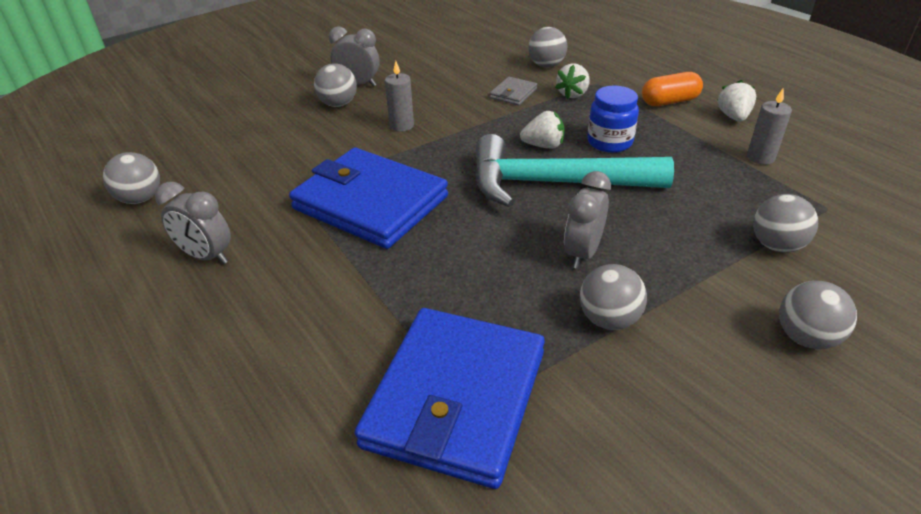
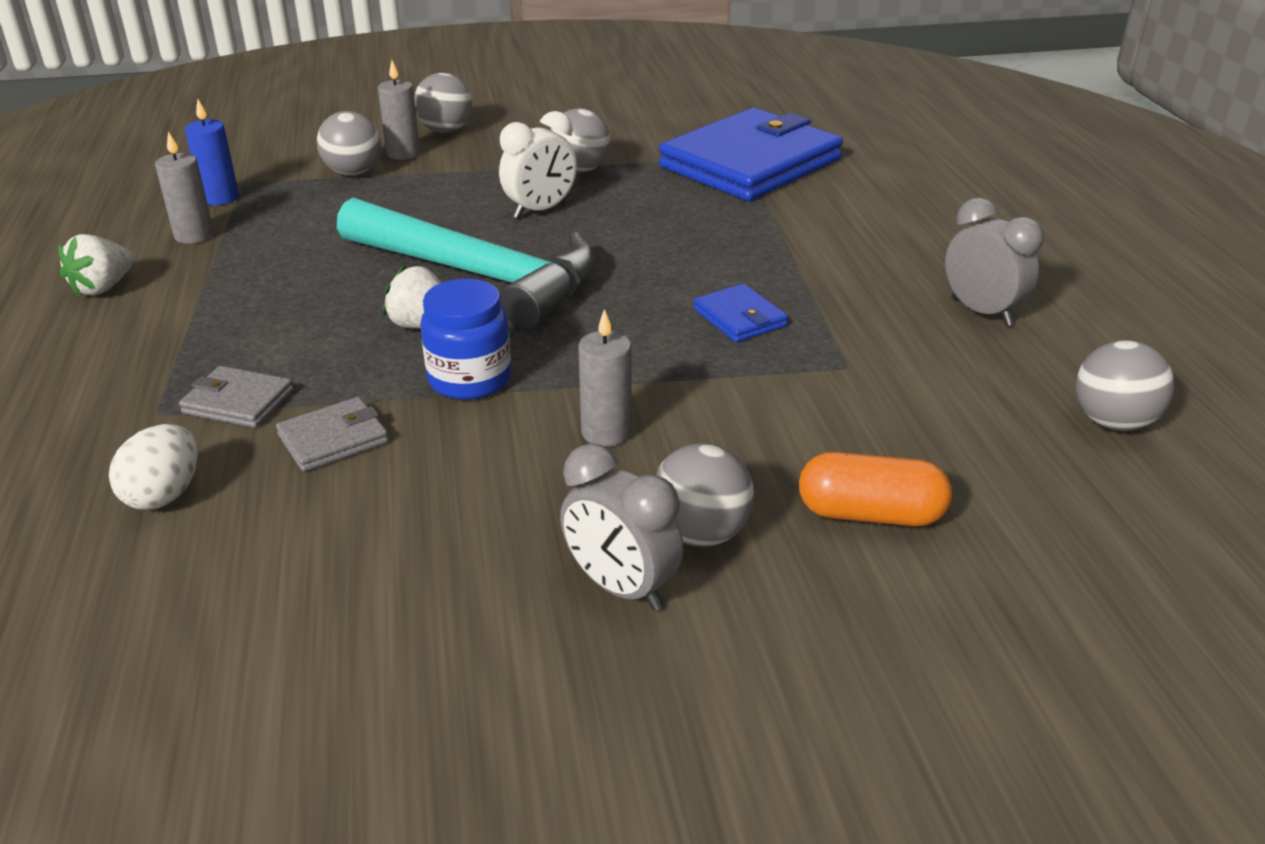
camera: 155 degrees left, 5 degrees down
blue wallet [289,148,448,249] -> blue wallet [693,284,788,342], size x0.41
grey ball [528,27,567,68] -> white egg [109,424,198,510]
white strawberry [555,64,590,99] -> grey wallet [179,366,294,428]
grey clock [564,171,611,269] -> white clock [499,111,577,219]
blue jar [587,86,639,153] -> blue jar moved to [420,279,511,400]
orange capsule [642,72,703,106] -> orange capsule moved to [799,452,952,527]
none -> blue candle [185,99,239,205]
none -> grey candle [378,60,420,160]

